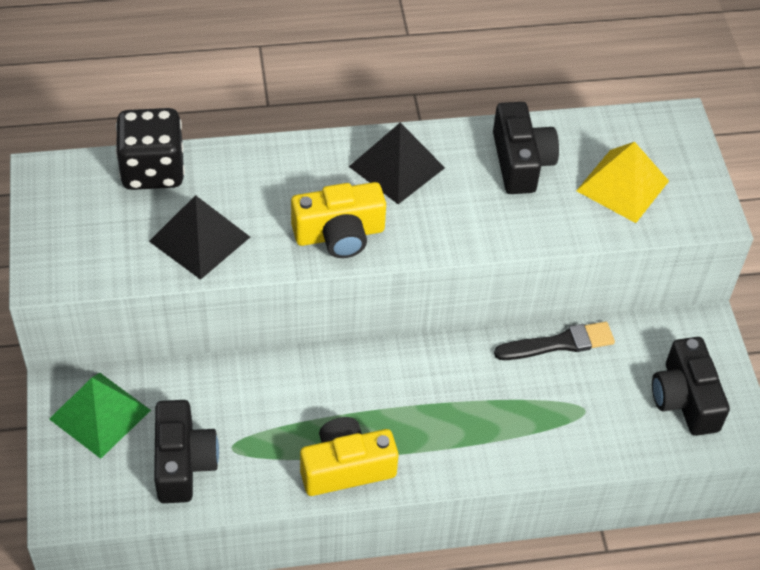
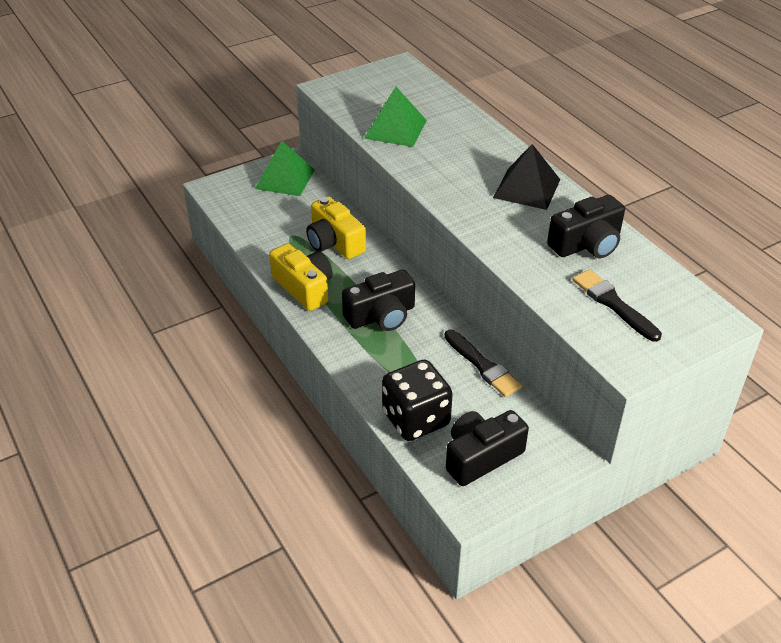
camera: 70 degrees right, 10 degrees down
black dice [116,108,185,190] -> black dice moved to [382,359,453,441]
black pyramid [149,195,250,280] -> green pyramid [364,87,427,147]
black camera [154,400,219,503] -> black camera moved to [342,270,415,331]
yellow camera [291,182,386,258] -> yellow camera moved to [306,196,366,259]
yellow pyramid [576,142,669,223] -> black brush [572,269,662,342]

